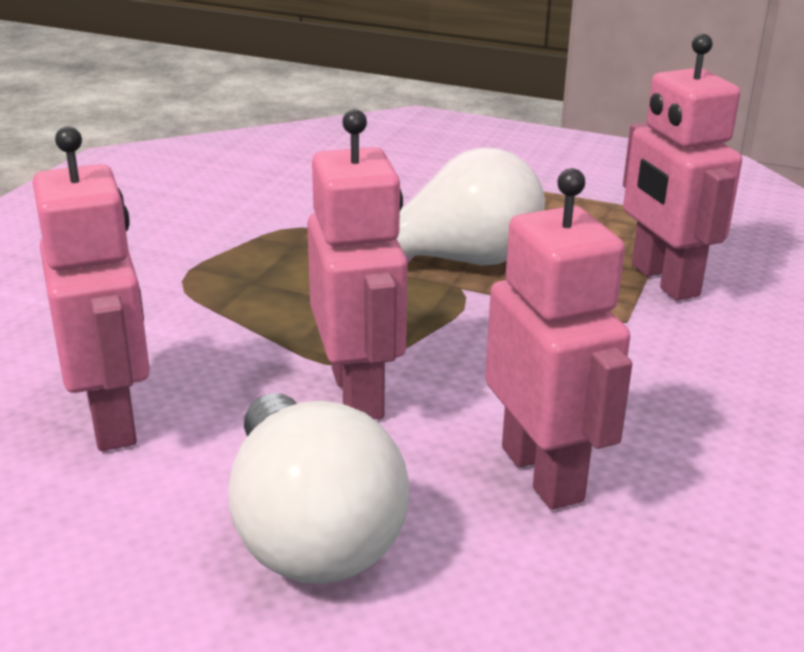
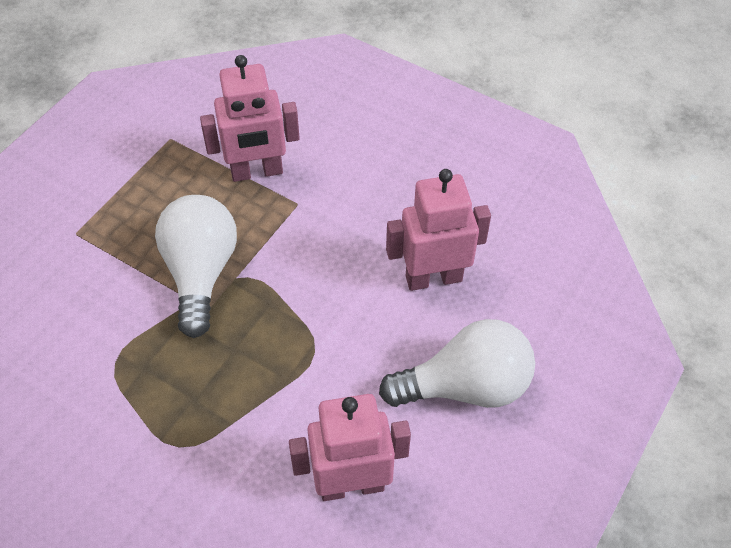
camera: 80 degrees left, 25 degrees up
pink robot [307,109,408,419] -> none

